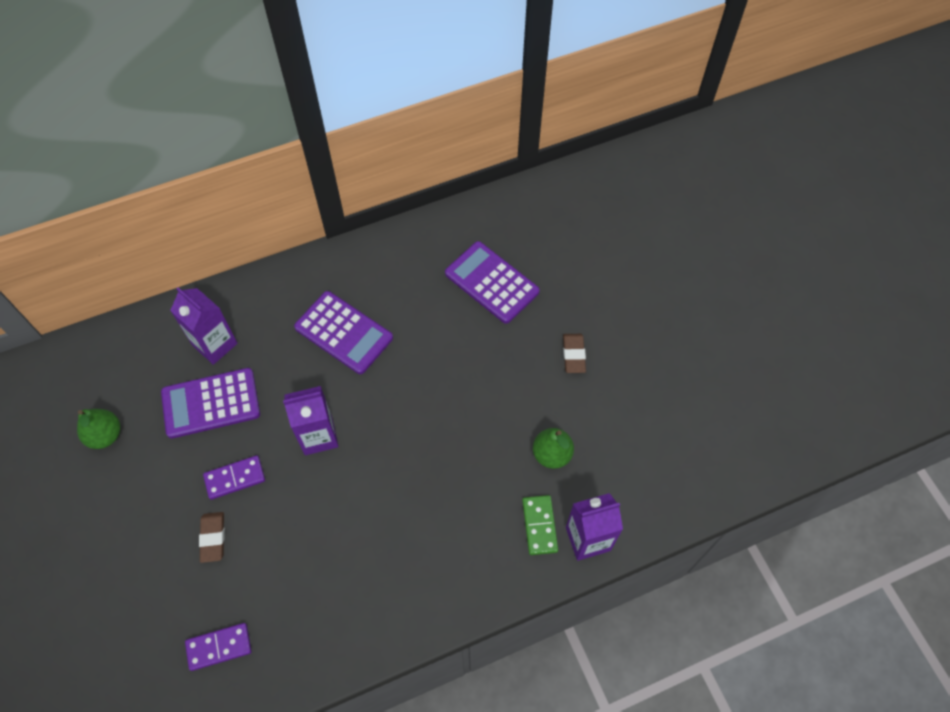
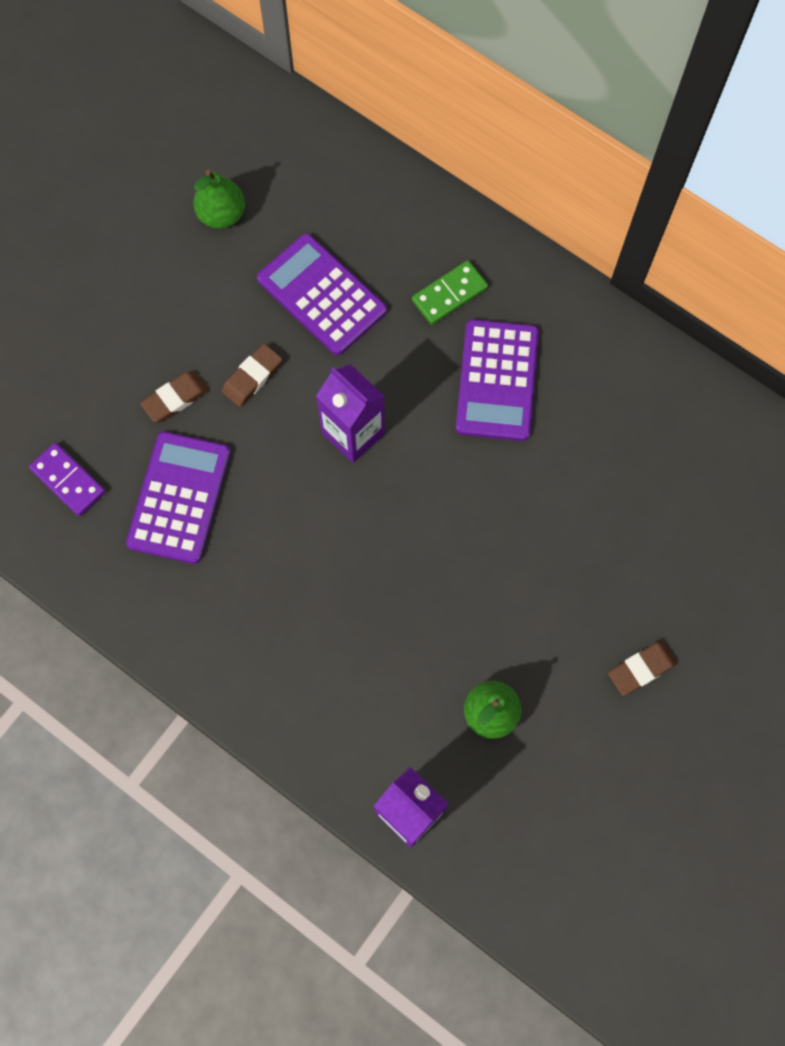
camera: 60 degrees right, 10 degrees up
purple carton [170,288,238,365] -> none
purple domino [203,455,265,500] -> brown eraser [222,344,282,407]
purple calculator [445,241,540,324] -> purple calculator moved to [126,431,231,564]
green domino [522,495,558,555] -> green domino moved to [412,260,488,325]

